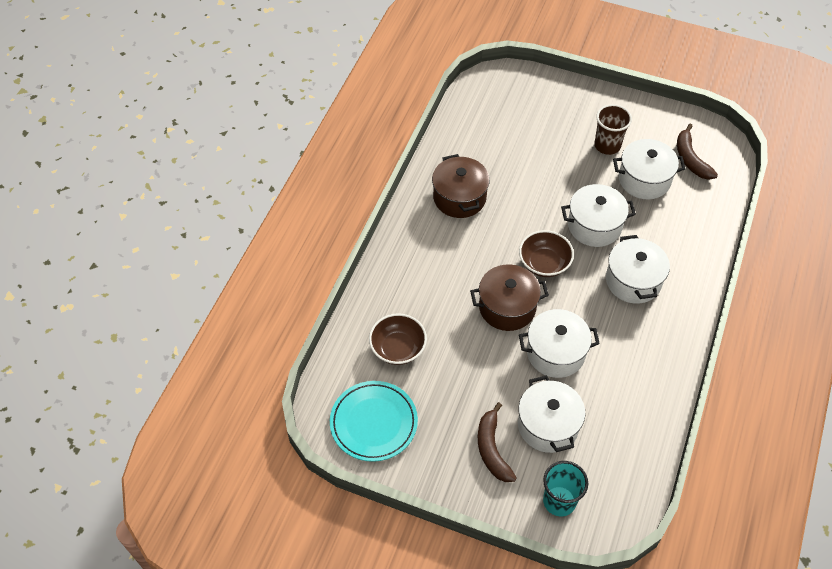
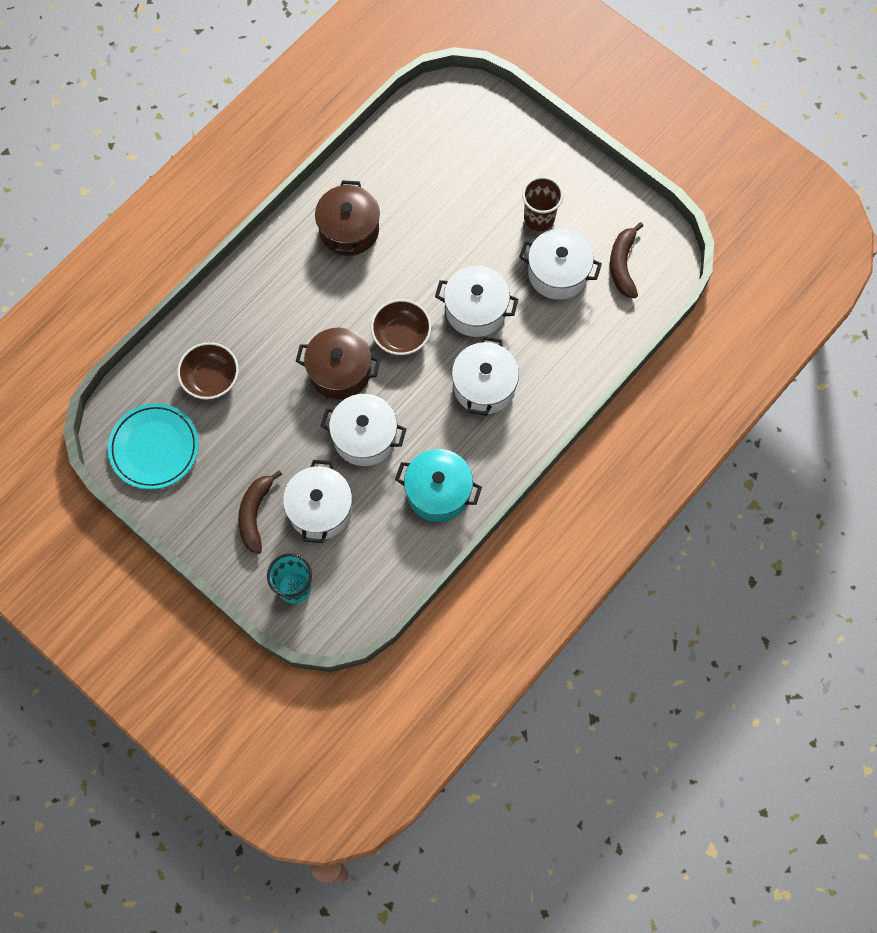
camera: 20 degrees right, 15 degrees up
none -> turquoise pot [395,449,482,522]

